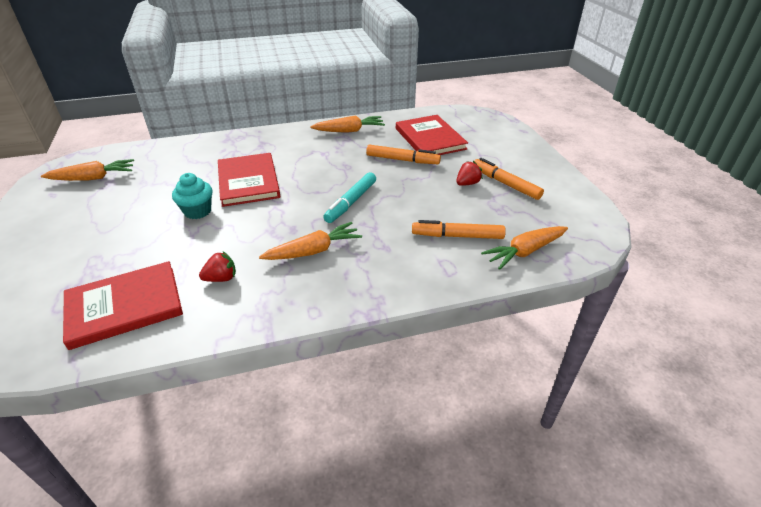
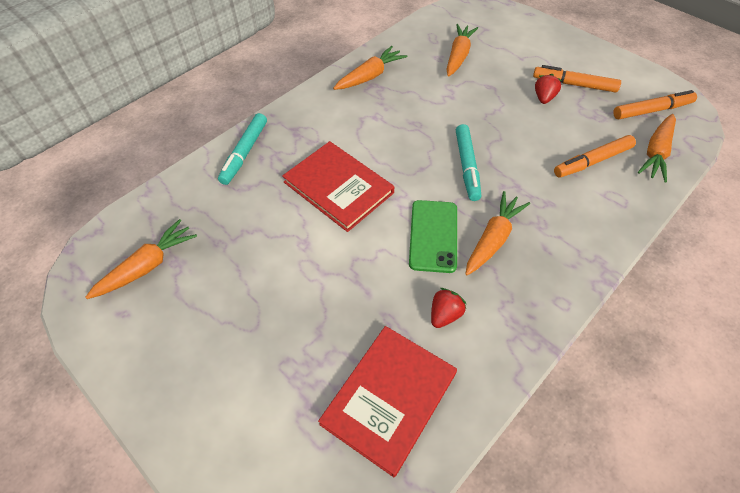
camera: 30 degrees left, 15 degrees up
turquoise cupcake [172,173,212,219] -> none
orange marker [366,145,441,164] -> orange marker moved to [613,90,697,119]
red book [396,115,468,155] -> orange carrot [446,24,478,77]
none -> turquoise marker [218,113,267,185]
none -> green phone [409,200,457,273]

